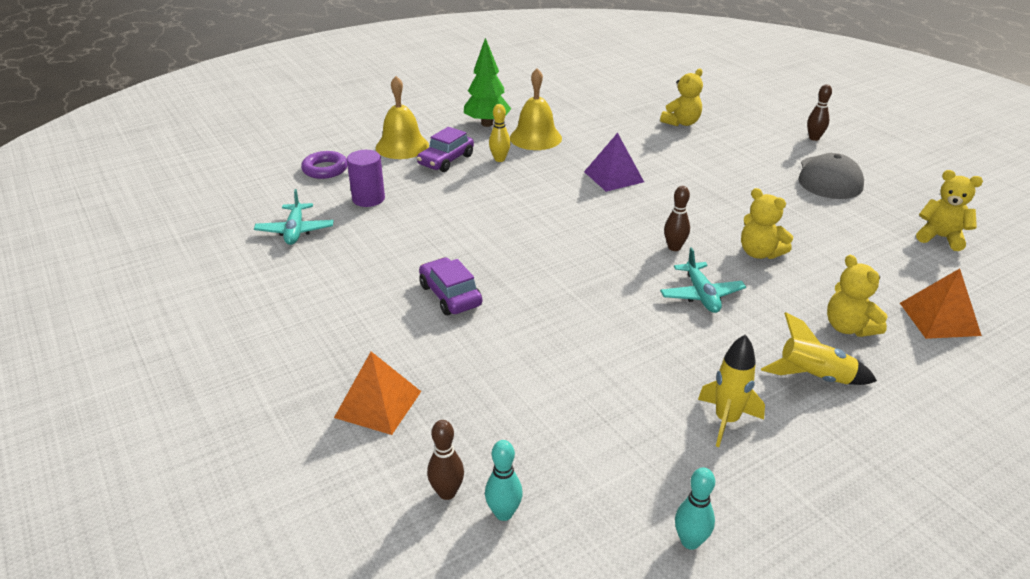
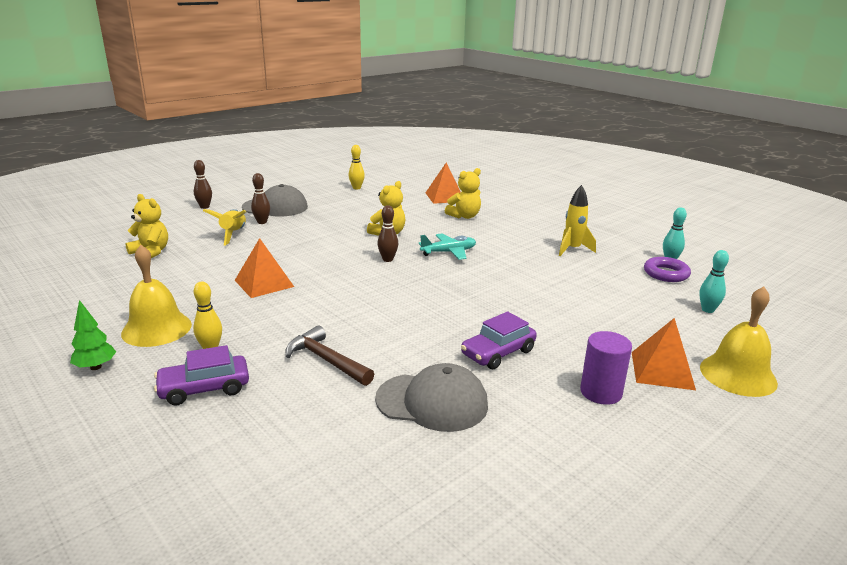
camera: 100 degrees left, 10 degrees down
turquoise plane [254,189,334,245] -> none
purple ring [301,151,347,179] -> purple ring moved to [644,257,691,282]
purple cylinder [347,150,385,207] -> purple cylinder moved to [580,331,632,405]
yellow bell [376,76,429,159] -> yellow bell moved to [700,286,778,397]
purple car [417,127,474,172] -> purple car turned 135 degrees clockwise [154,345,249,405]
brown bowling pin [427,420,464,500] -> brown bowling pin moved to [251,173,270,224]
green tree [464,38,511,127] -> green tree [70,300,116,370], size x0.61
purple pyramid [584,133,644,192] -> orange pyramid [235,238,294,298]
yellow rocket [761,312,877,385] -> yellow rocket moved to [203,209,246,246]
yellow teddy bear [916,170,983,251] -> yellow bowling pin [348,145,365,190]
none -> brown hammer [285,326,374,386]
none -> grey cap [375,363,488,432]

